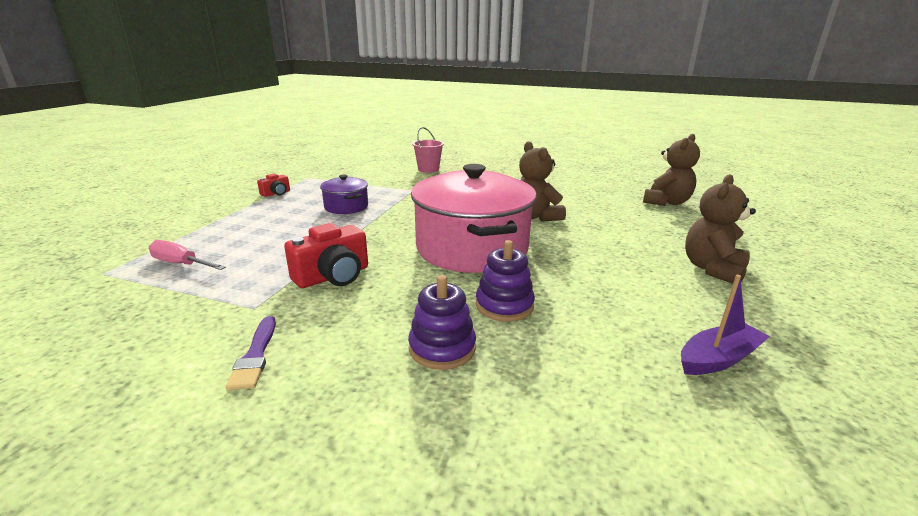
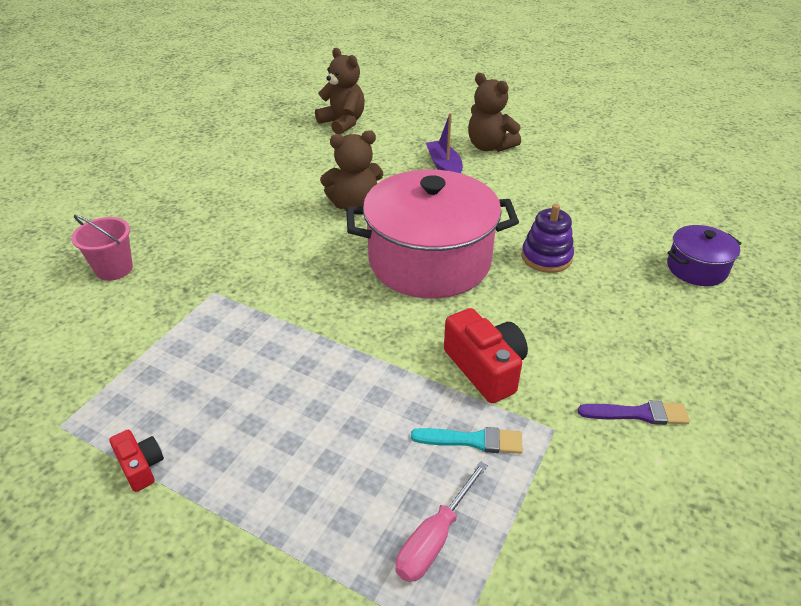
camera: 80 degrees left, 15 degrees up
purple pot [320,175,368,214] -> purple pot moved to [667,225,742,286]
purple stacking toy [408,275,476,370] -> none
purple boat [681,275,770,375] -> purple boat moved to [426,113,463,173]
none -> turquoise brush [411,427,523,454]

